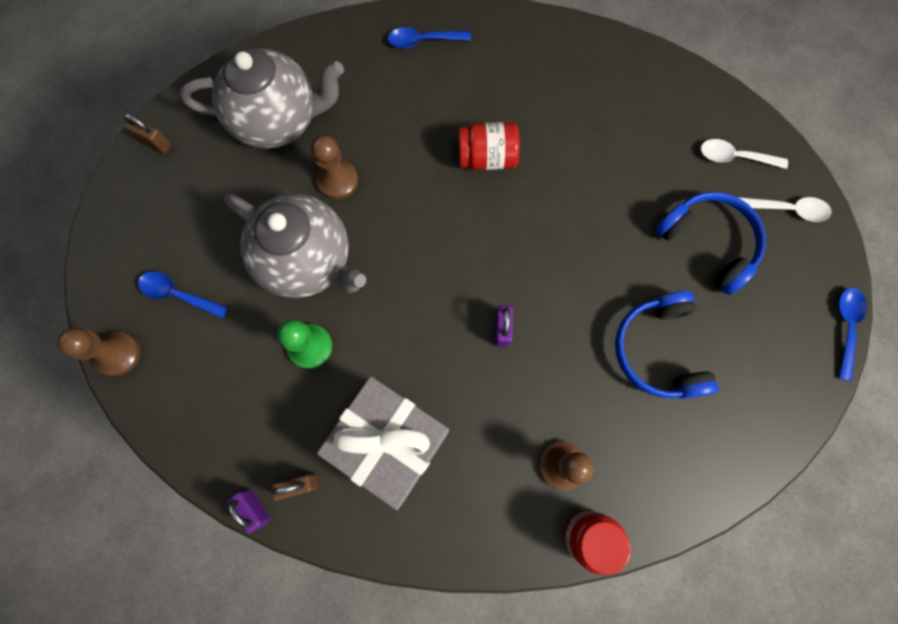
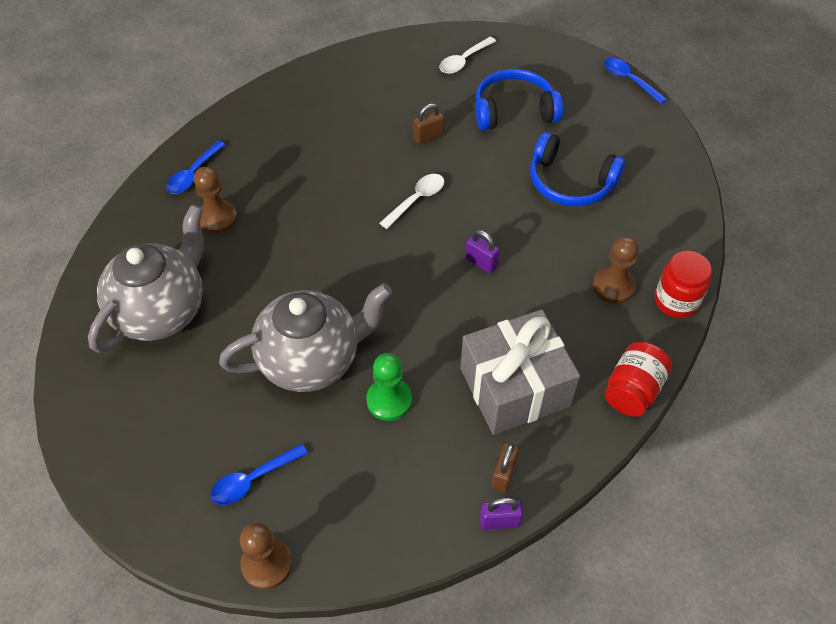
camera: 55 degrees left, 20 degrees down
brown padlock [124,114,172,154] -> brown padlock moved to [413,103,444,145]
brown pawn [311,135,358,199] -> brown pawn moved to [194,167,237,234]
red jar [458,122,520,170] -> red jar moved to [605,342,672,417]
white spoon [738,197,832,222] -> white spoon moved to [380,174,444,229]

